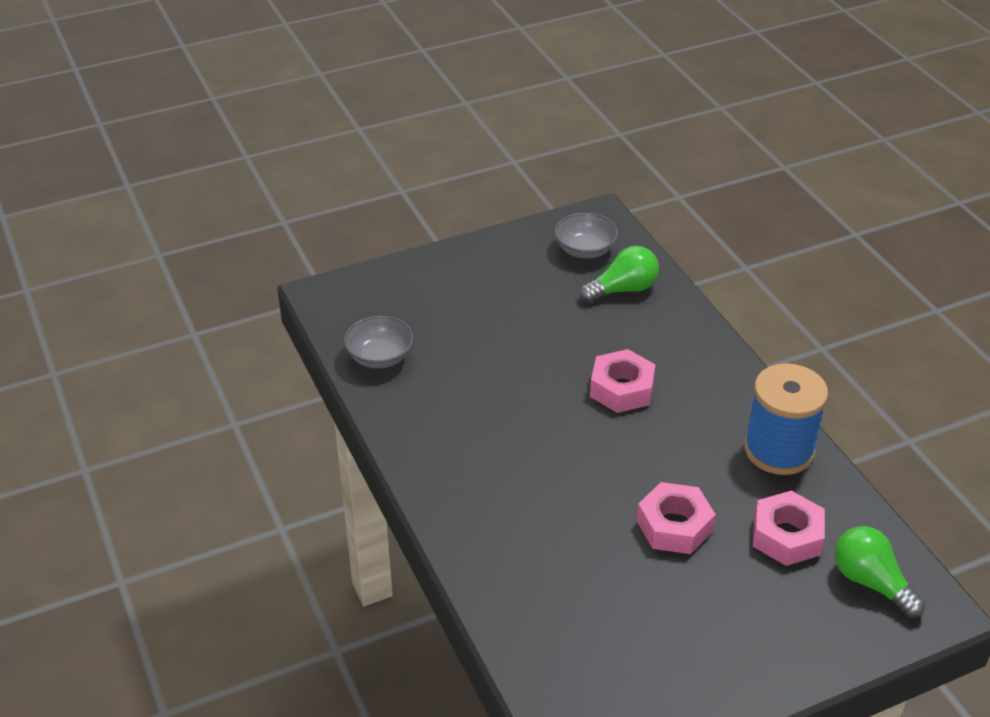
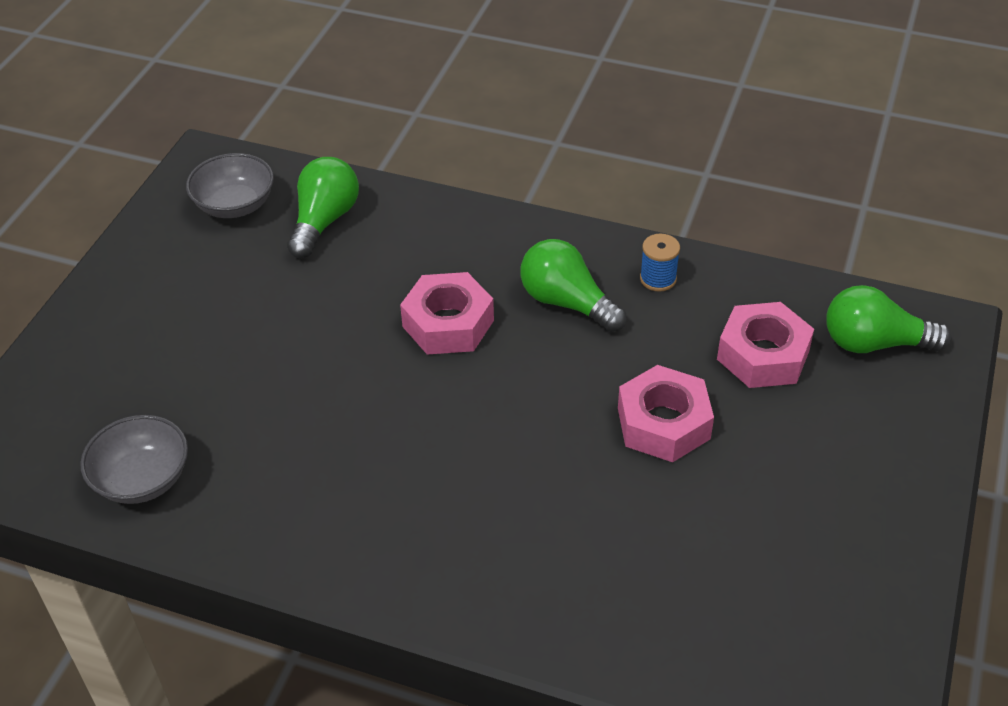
camera: 45 degrees left, 5 degrees up
blue spool [744,363,828,475] -> blue spool [640,234,680,292], size x0.42
none -> green light bulb [520,239,626,332]

